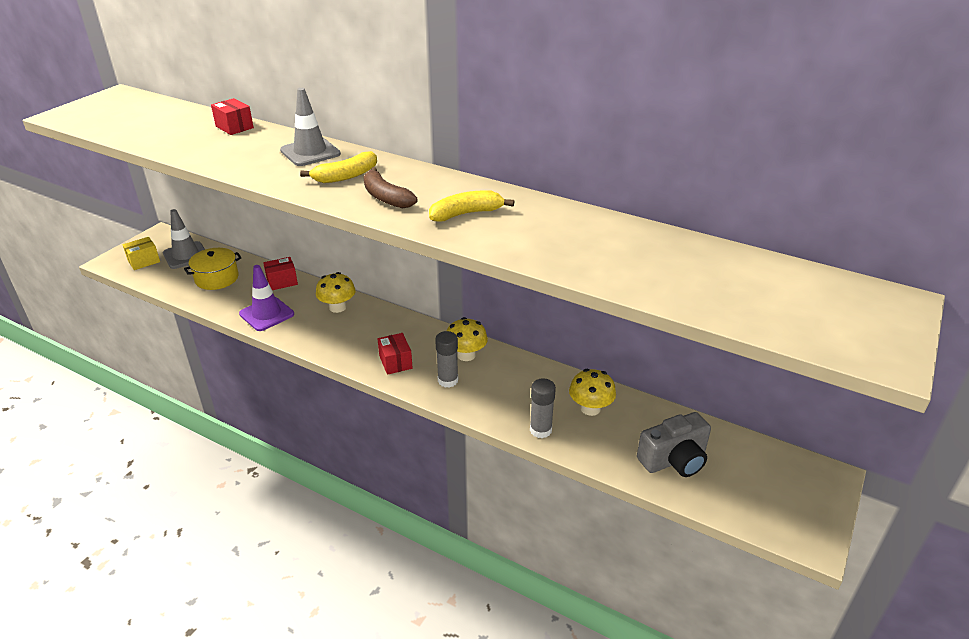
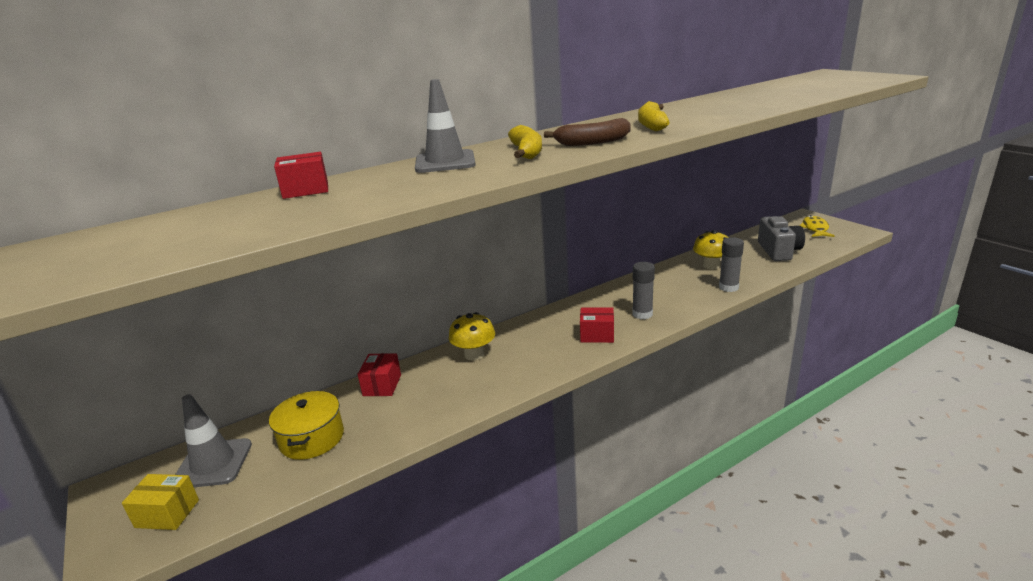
camera: 60 degrees left, 10 degrees down
yellow box [122,237,160,270] -> yellow box turned 75 degrees counterclockwise [122,474,199,530]
purple traffic cone [239,265,294,331] -> none
yellow mushroom [447,317,488,361] -> none
none -> yellow fish [800,215,835,237]

